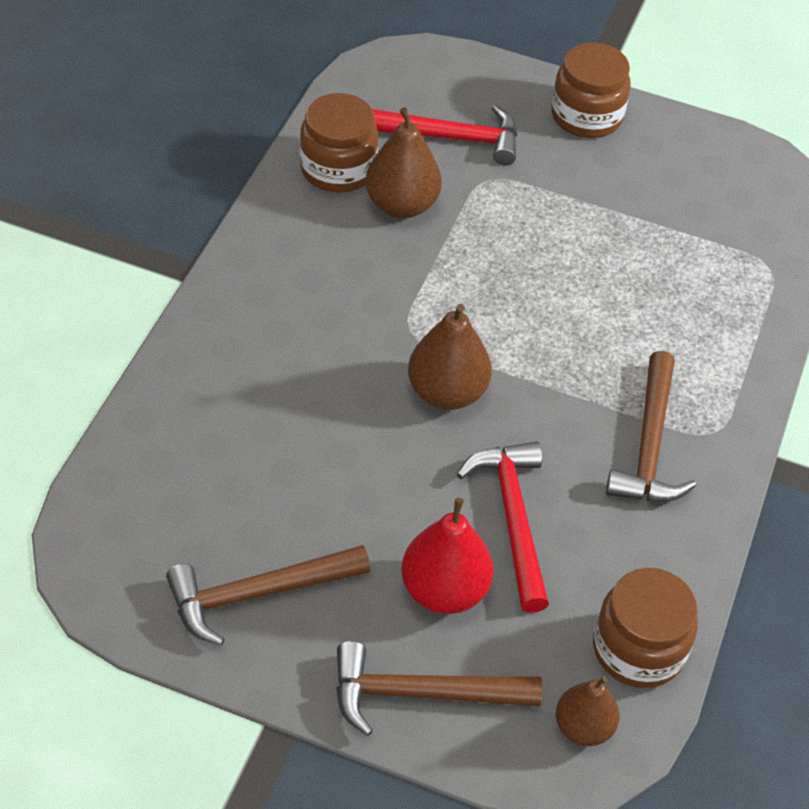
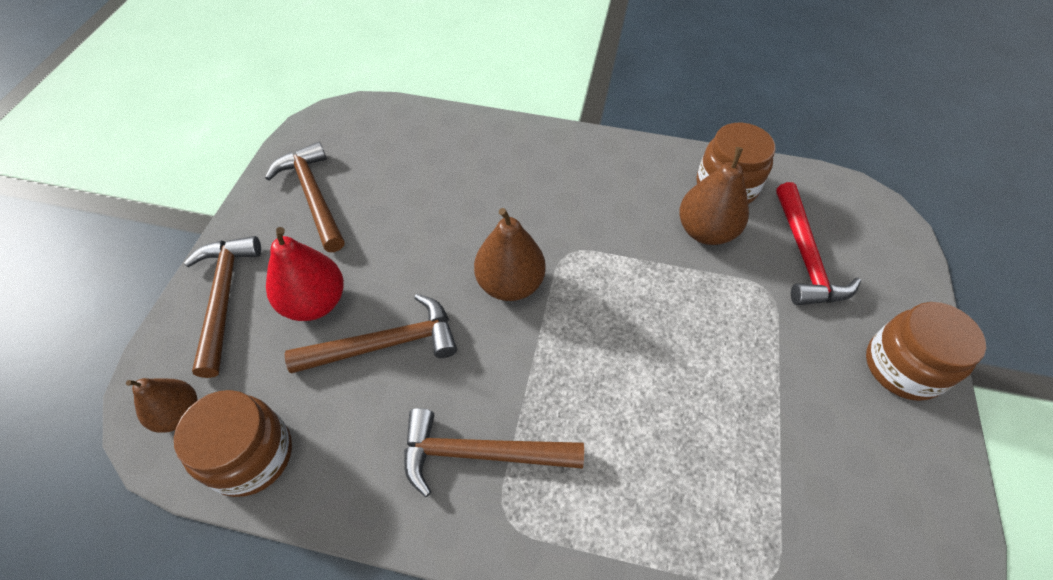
camera: 85 degrees right, 5 degrees up
red hammer [457,442,549,613] -> brown hammer [285,294,457,374]

